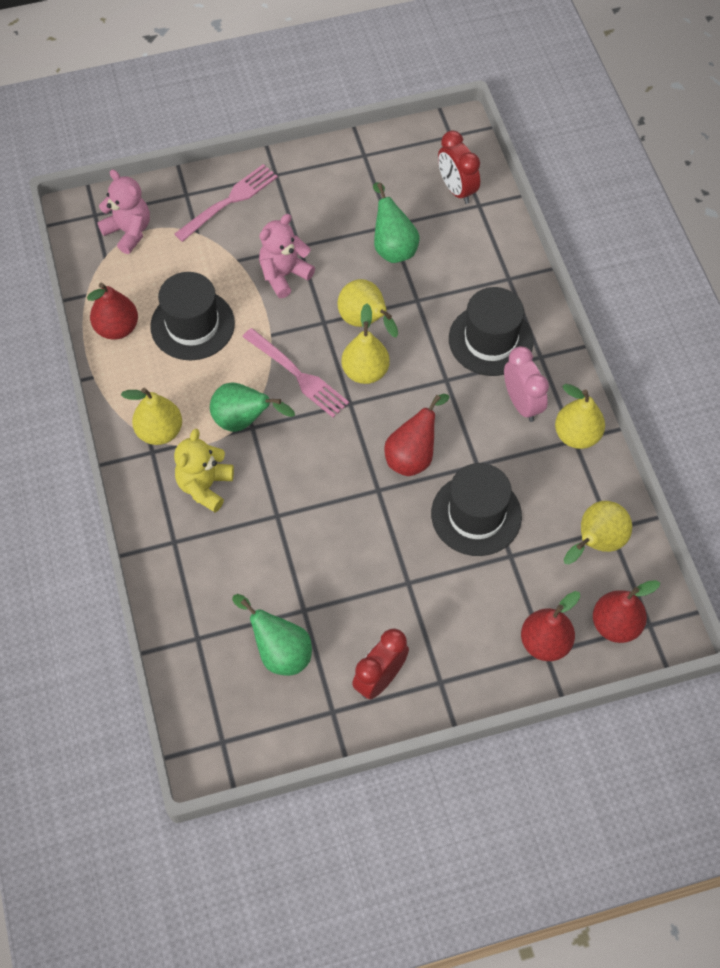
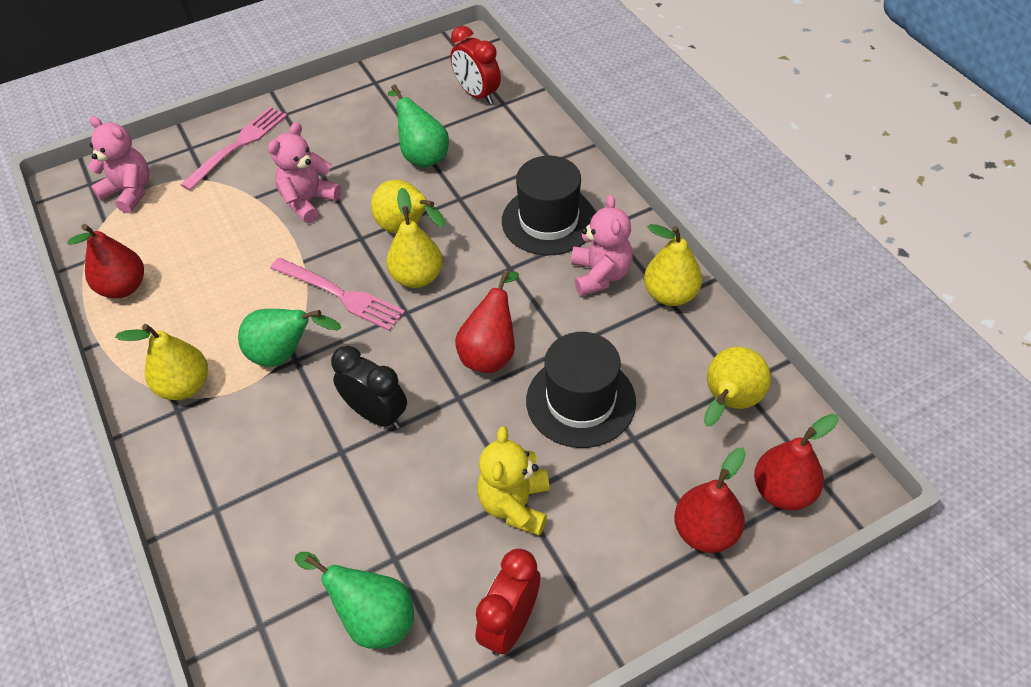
camera: 10 degrees left, 10 degrees down
black hat [150,272,235,360] -> none
yellow teddy bear [174,429,234,512] -> yellow teddy bear moved to [477,426,550,536]
pink clock [504,346,549,422] -> pink teddy bear [571,194,633,296]
none -> black clock [331,346,407,429]

